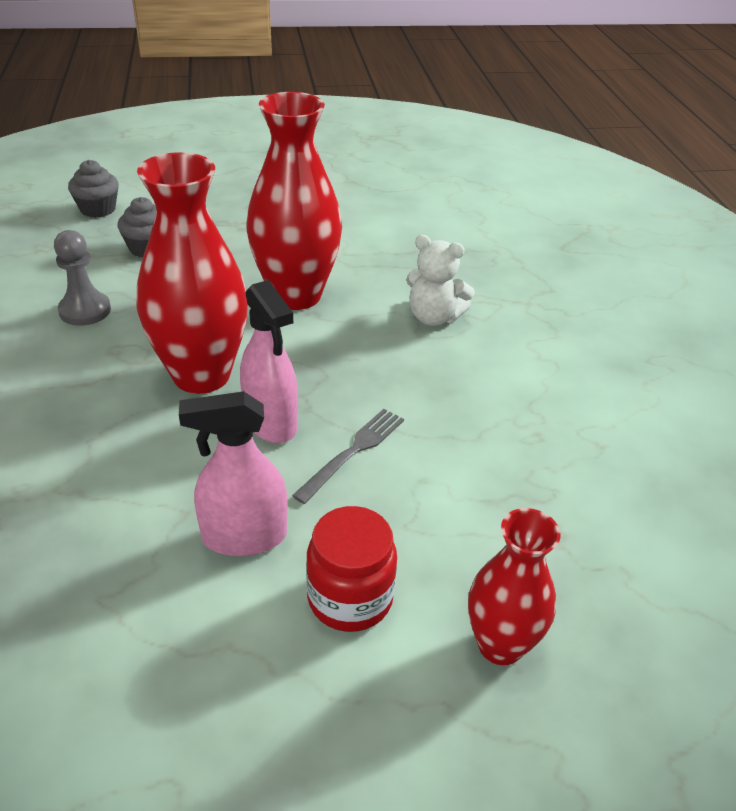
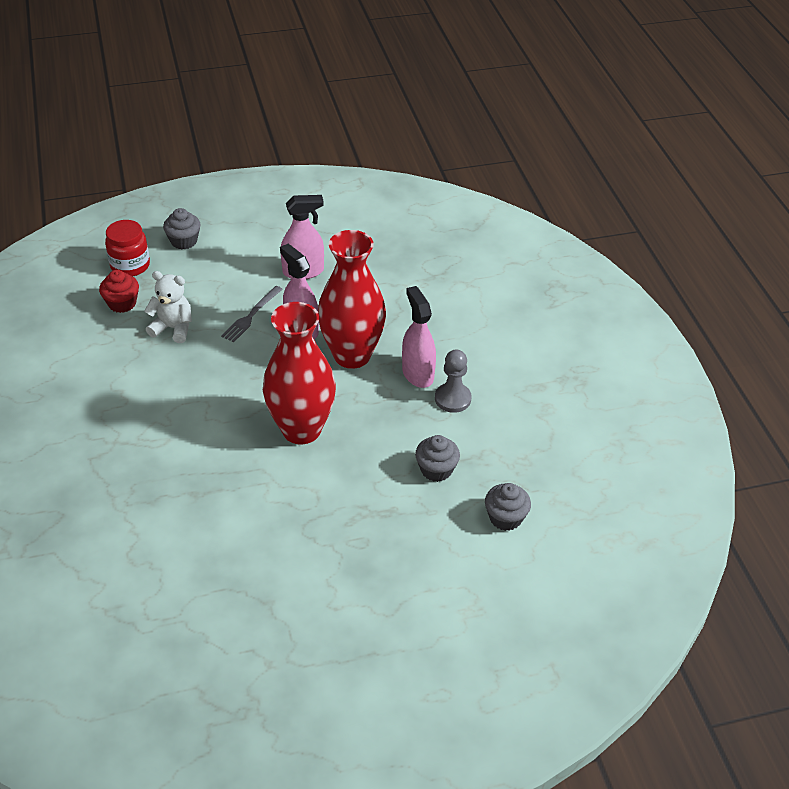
camera: 175 degrees right, 5 degrees up
red jar [306,506,397,632] -> red jar moved to [105,220,150,276]
white teddy bear [406,235,475,326] -> white teddy bear moved to [144,271,192,343]
red vase [468,508,560,665] -> grey cupcake [163,208,200,249]
none -> red cupcake [99,270,139,313]
none -> pink spray bottle [402,286,436,388]

